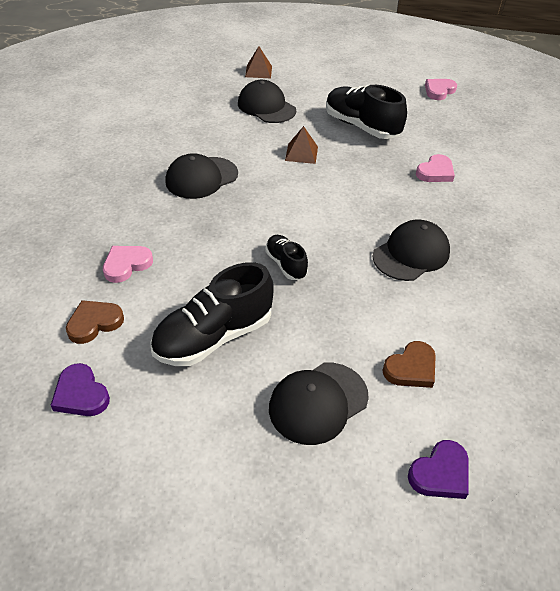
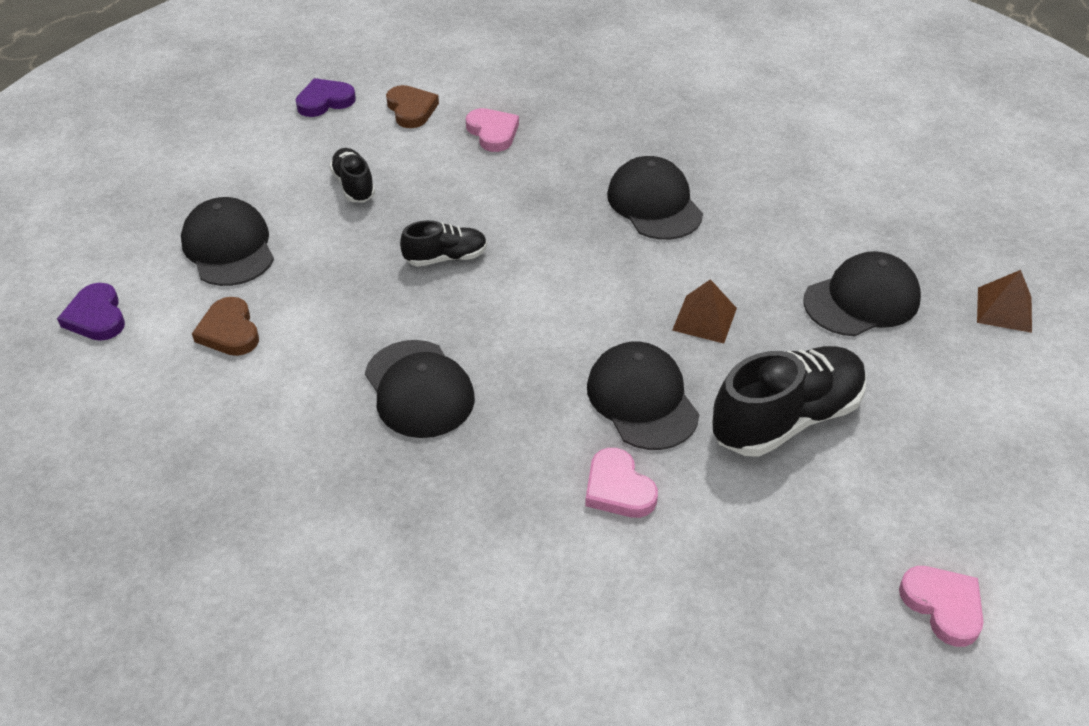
camera: 105 degrees right, 0 degrees up
black shoe [151,262,274,366] -> black shoe [329,148,375,202], size x0.54
none -> black cap [587,342,699,450]

